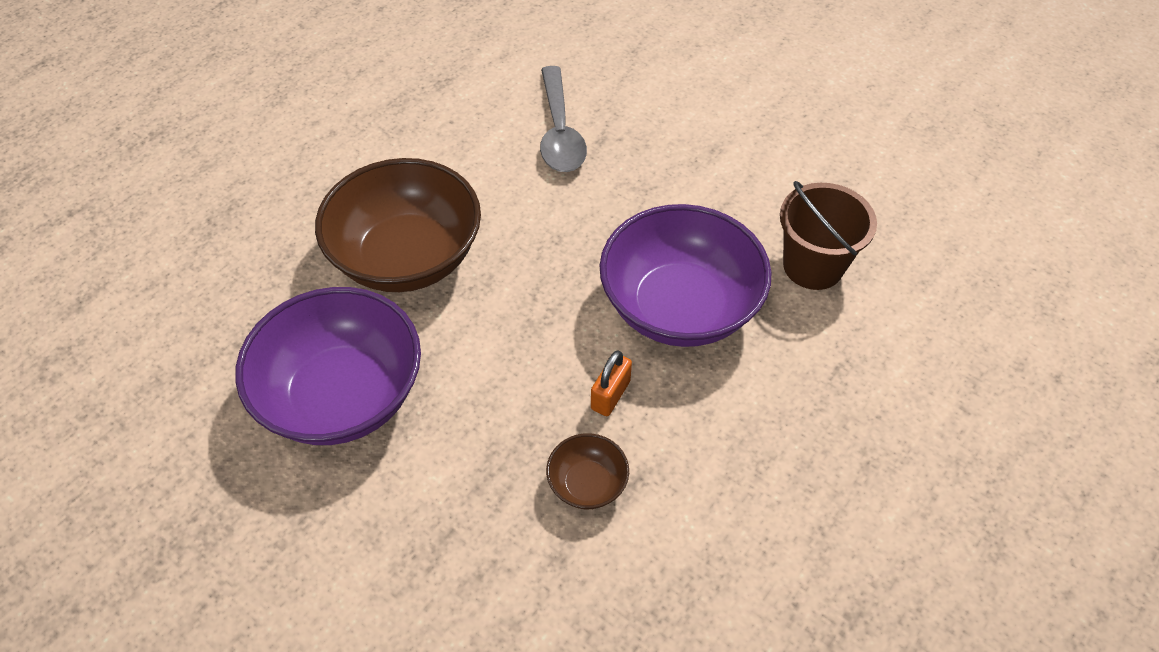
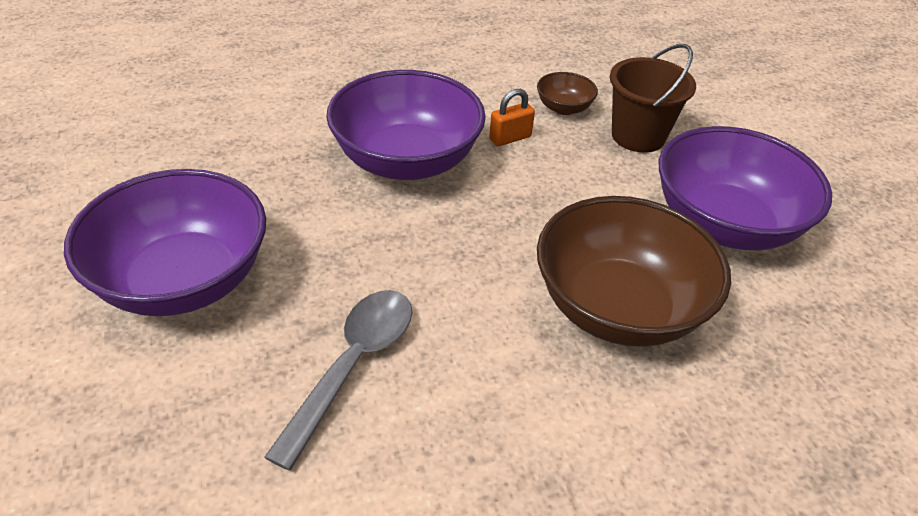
camera: 150 degrees left, 10 degrees down
brown bucket [780,181,877,290] -> brown bucket moved to [610,44,696,153]
none -> purple bowl [64,169,266,316]

